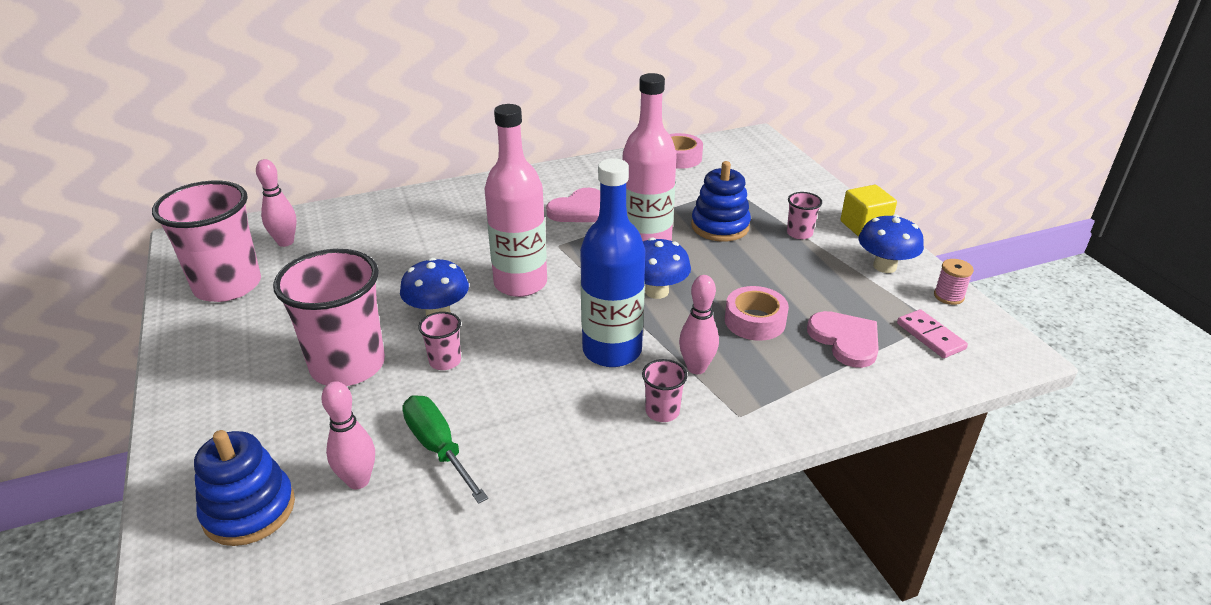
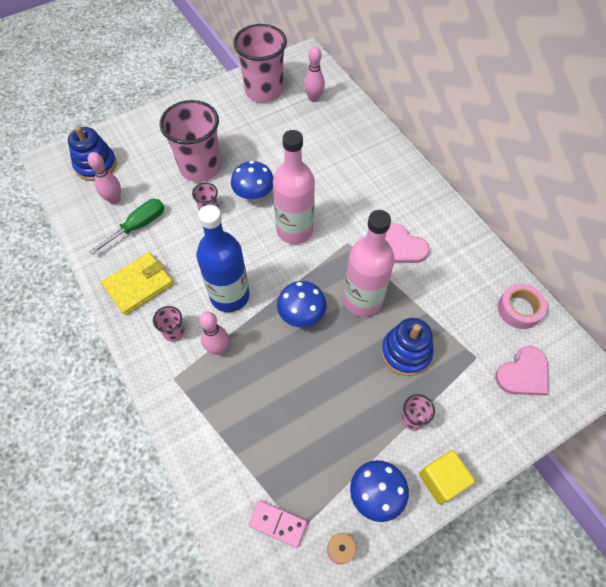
camera: 80 degrees right, 25 degrees up
pink tape [725,286,789,341] -> none
pink heart [807,311,879,368] -> pink heart moved to [495,346,549,396]
pink domino [897,309,968,358] -> pink domino turned 60 degrees clockwise [248,500,307,548]
none -> yellow wallet [101,252,174,315]

